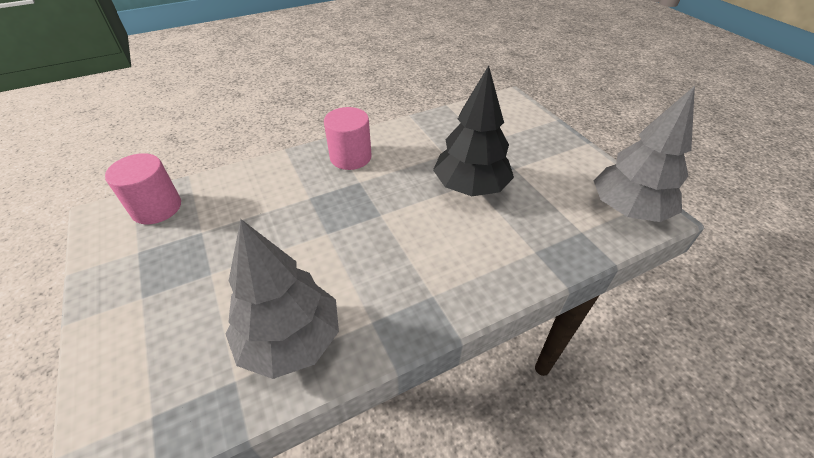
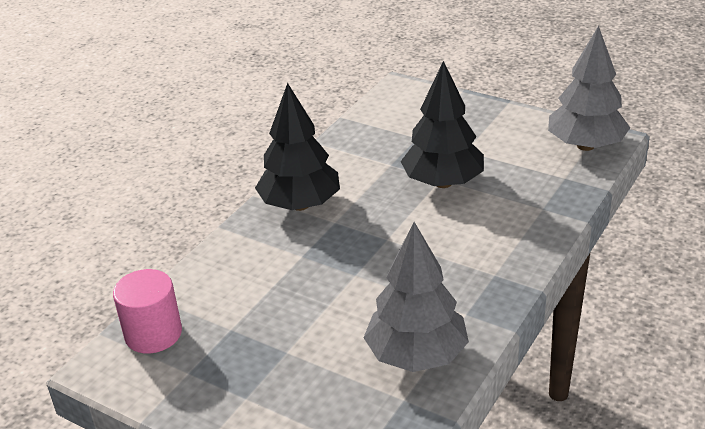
camera: 30 degrees left, 10 degrees down
pink cylinder [324,107,372,170] -> black tree [255,83,340,211]

